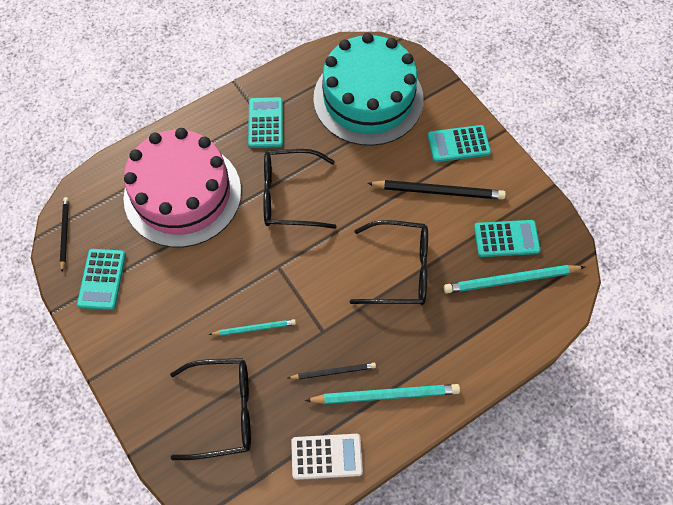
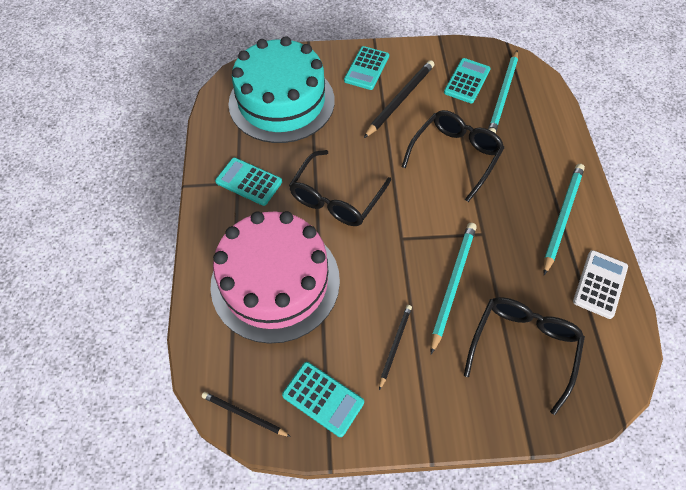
camera: 60 degrees left, 5 degrees down
turquoise pencil [209,319,296,336] -> turquoise pencil [431,223,477,354], size x1.71
black pencil [288,363,376,379] -> black pencil moved to [379,305,412,390]

